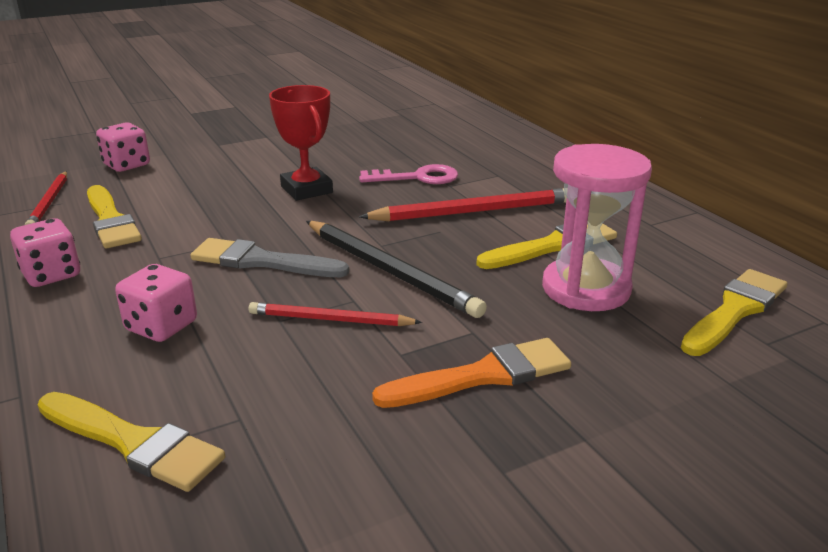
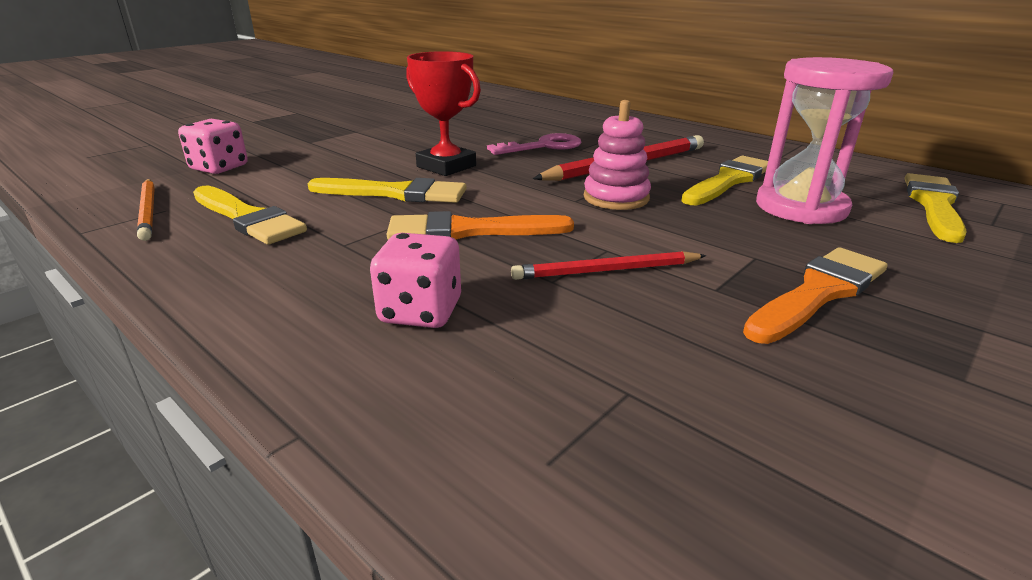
camera: 20 degrees left, 0 degrees up
pink dice [10,218,80,287] -> none
red pencil [25,171,67,225] -> orange pencil [137,179,155,241]
yellow brush [38,392,225,492] -> yellow brush moved to [308,178,466,203]
grey brush [190,238,349,277] -> orange brush [387,211,574,240]
black pencil [306,221,487,318] -> none
none -> pink stacking toy [584,100,651,210]

